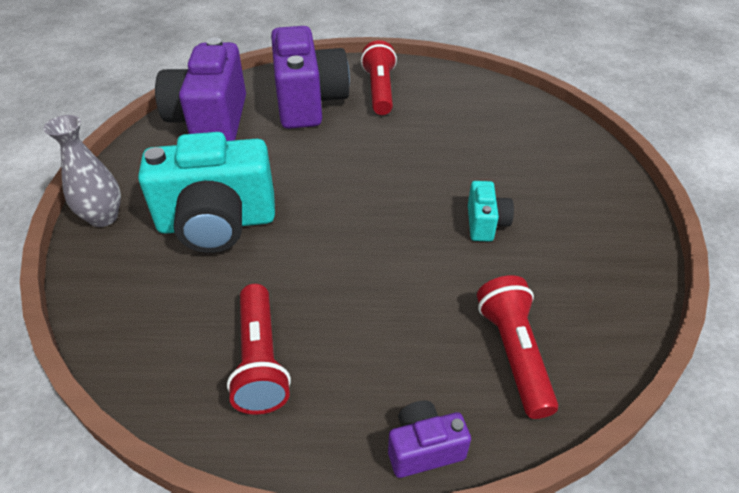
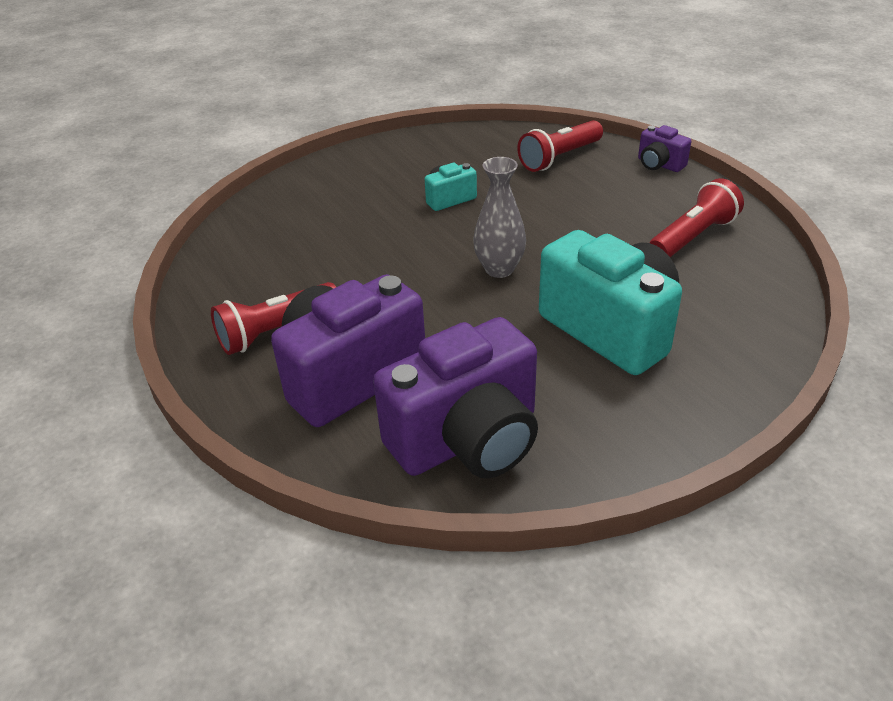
camera: 120 degrees left, 5 degrees down
grey vase [43,115,121,227] -> grey vase moved to [473,157,526,278]

